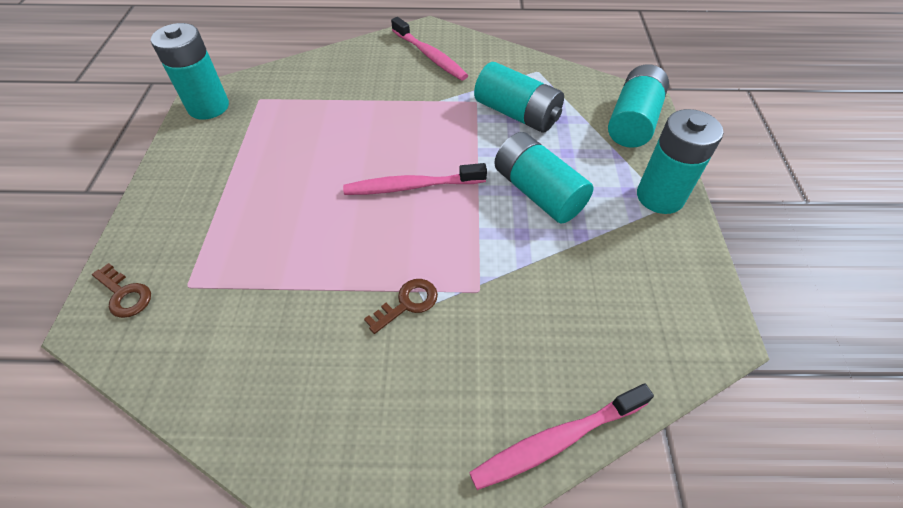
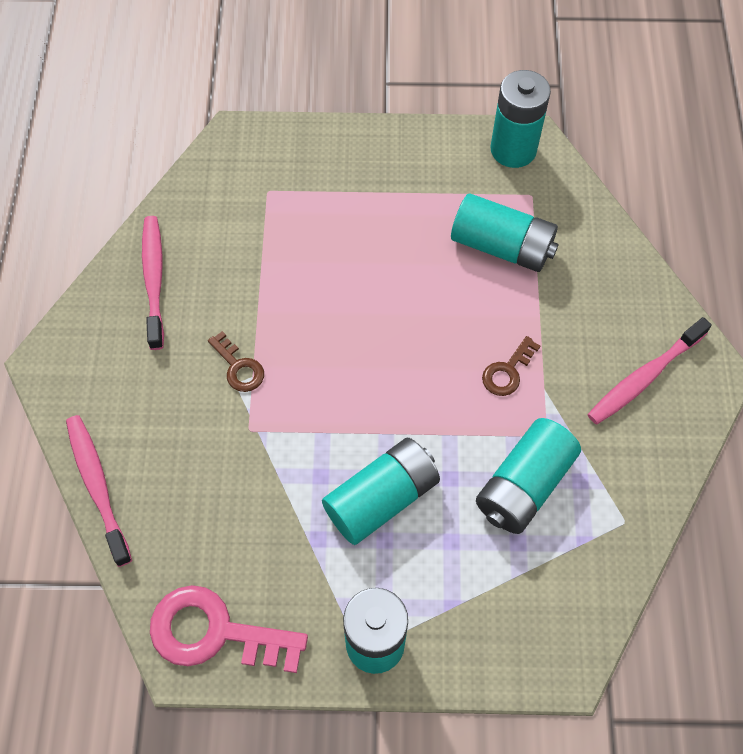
camera: 90 degrees right, 10 degrees up
brown key [92,263,151,318] -> brown key moved to [482,336,540,396]
pink toothbrush [343,163,487,195] -> pink toothbrush moved to [142,216,164,350]
turquoise battery [608,64,669,148] -> turquoise battery moved to [451,193,559,272]
none -> pink key [150,585,308,673]

